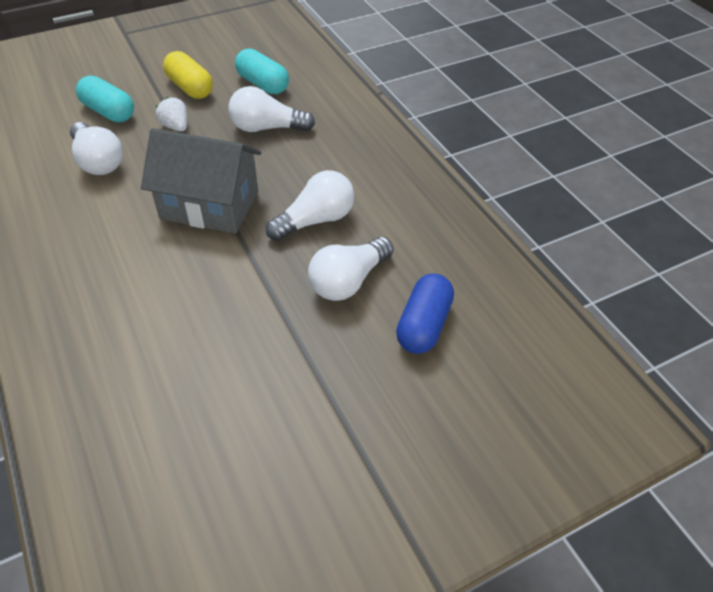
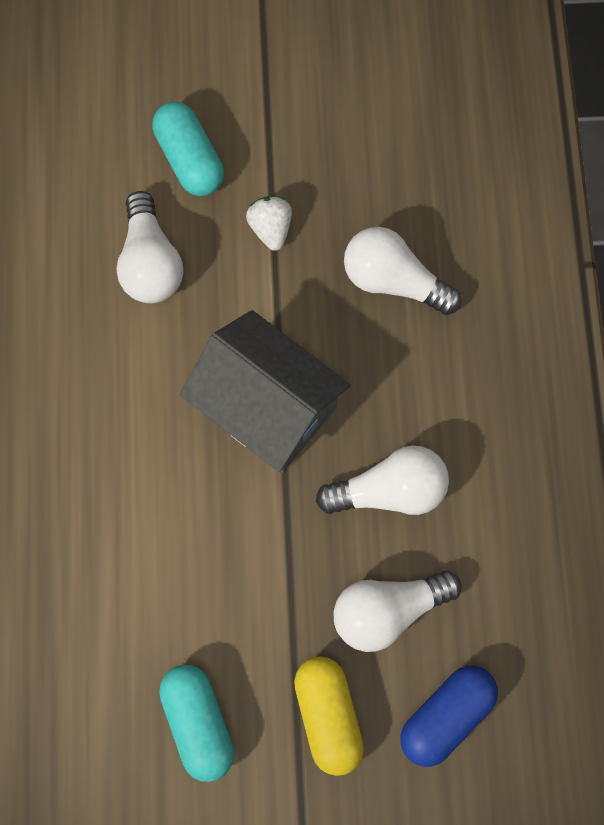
camera: 25 degrees right, 25 degrees up
yellow capsule [163,51,213,99] -> yellow capsule moved to [294,656,364,776]
turquoise capsule [235,48,289,94] -> turquoise capsule moved to [159,664,234,782]

